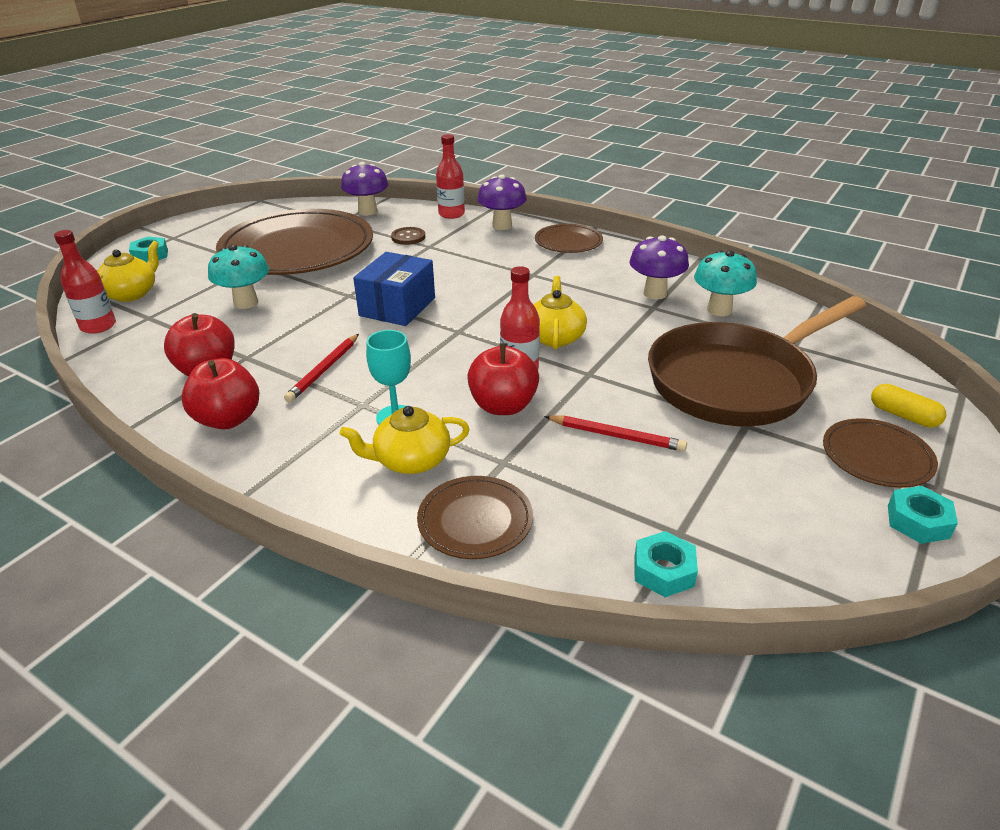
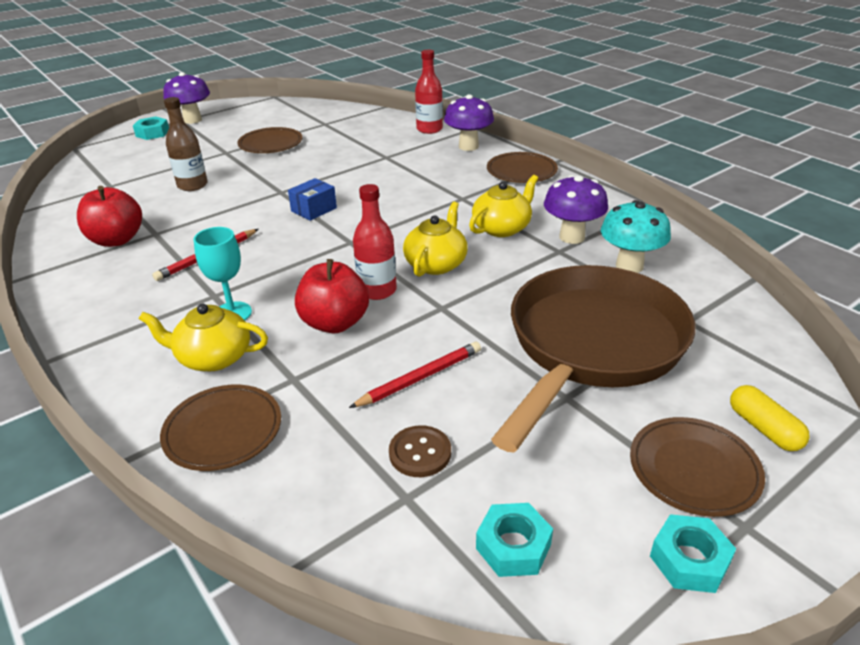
camera: 20 degrees right, 0 degrees up
red bottle [54,230,116,334] -> none
yellow teapot [97,241,159,302] -> yellow teapot moved to [469,175,538,237]
red apple [181,358,259,429] -> none
turquoise mushroom [208,245,269,309] -> brown bottle [164,97,208,191]
brown plate [216,209,373,275] -> brown plate [237,127,303,153], size x0.45
purple mushroom [341,162,388,215] -> purple mushroom moved to [163,72,210,124]
blue box [353,252,435,326] -> blue box [288,178,337,221], size x0.58
brown button [391,227,425,245] -> brown button moved to [389,425,451,477]
red pencil [544,416,687,452] -> red pencil turned 75 degrees counterclockwise [349,342,481,408]
turquoise nut [635,531,698,597] -> turquoise nut moved to [476,503,553,577]
brown pan [648,296,866,426] -> brown pan turned 135 degrees clockwise [491,265,696,452]

